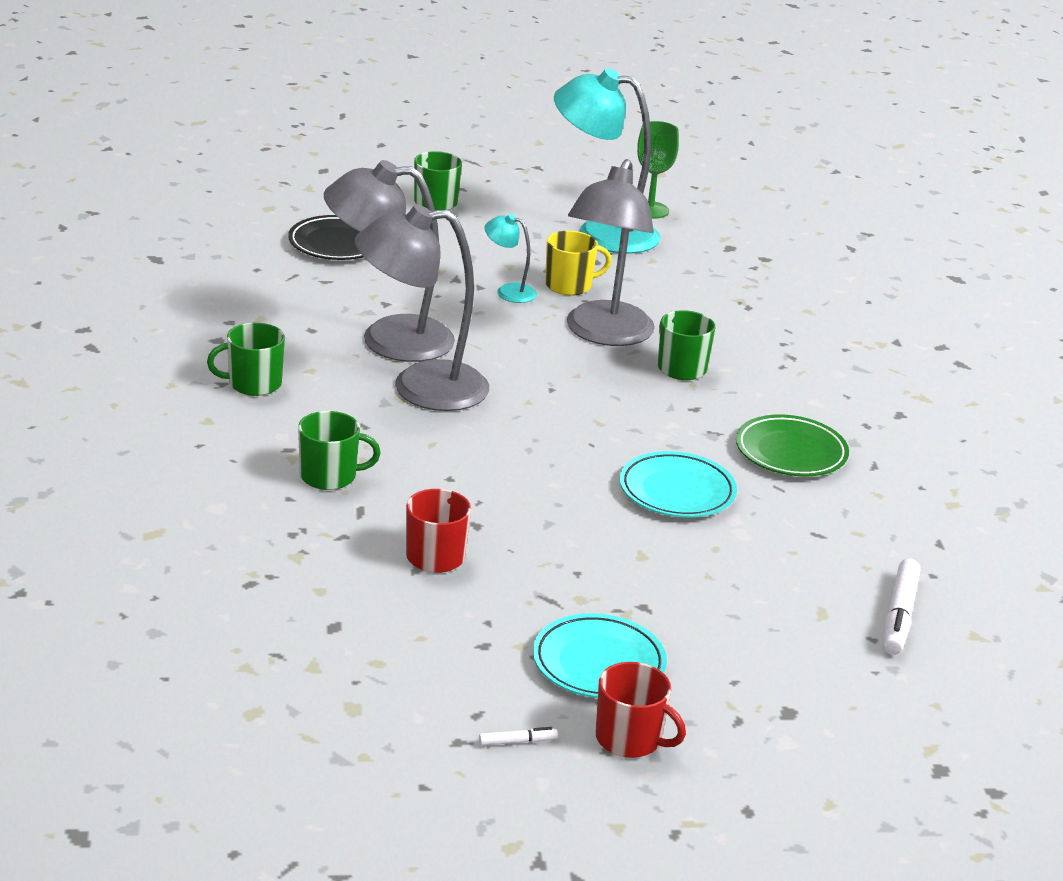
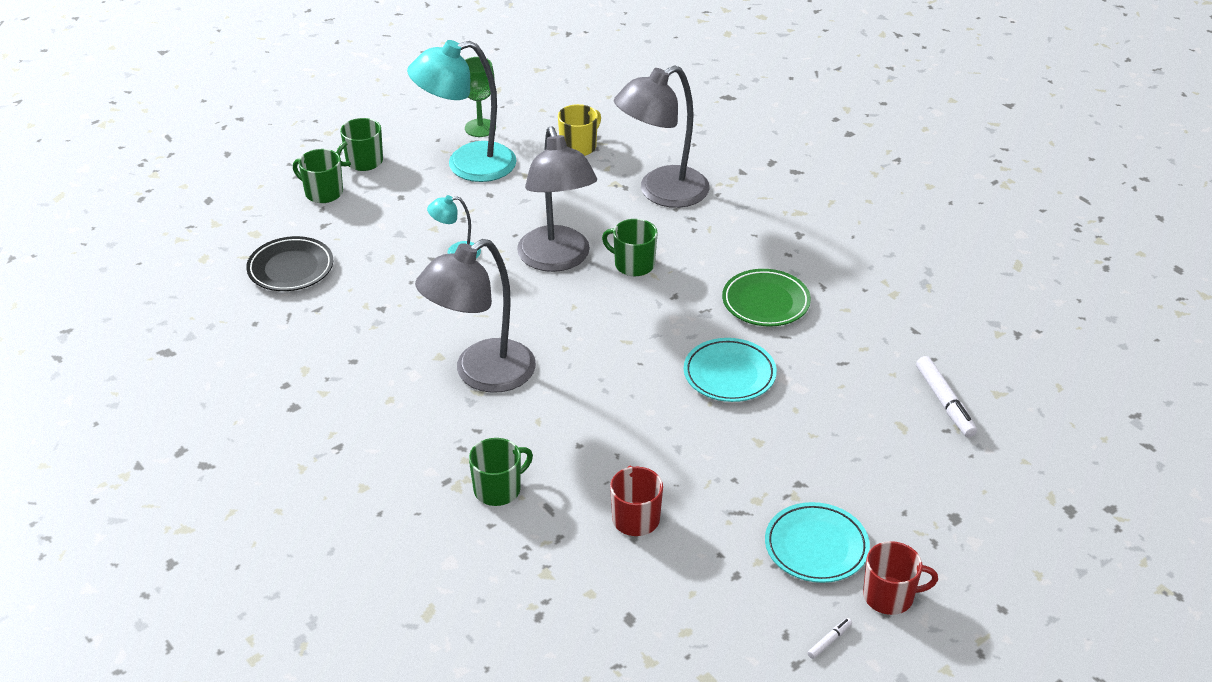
camera: 30 degrees left, 10 degrees up
green mug [207,323,285,396] -> green mug moved to [336,118,383,171]
grey lamp [324,160,455,362] -> grey lamp moved to [614,65,710,208]
yellow mug [545,231,612,296] -> yellow mug moved to [558,104,601,156]

